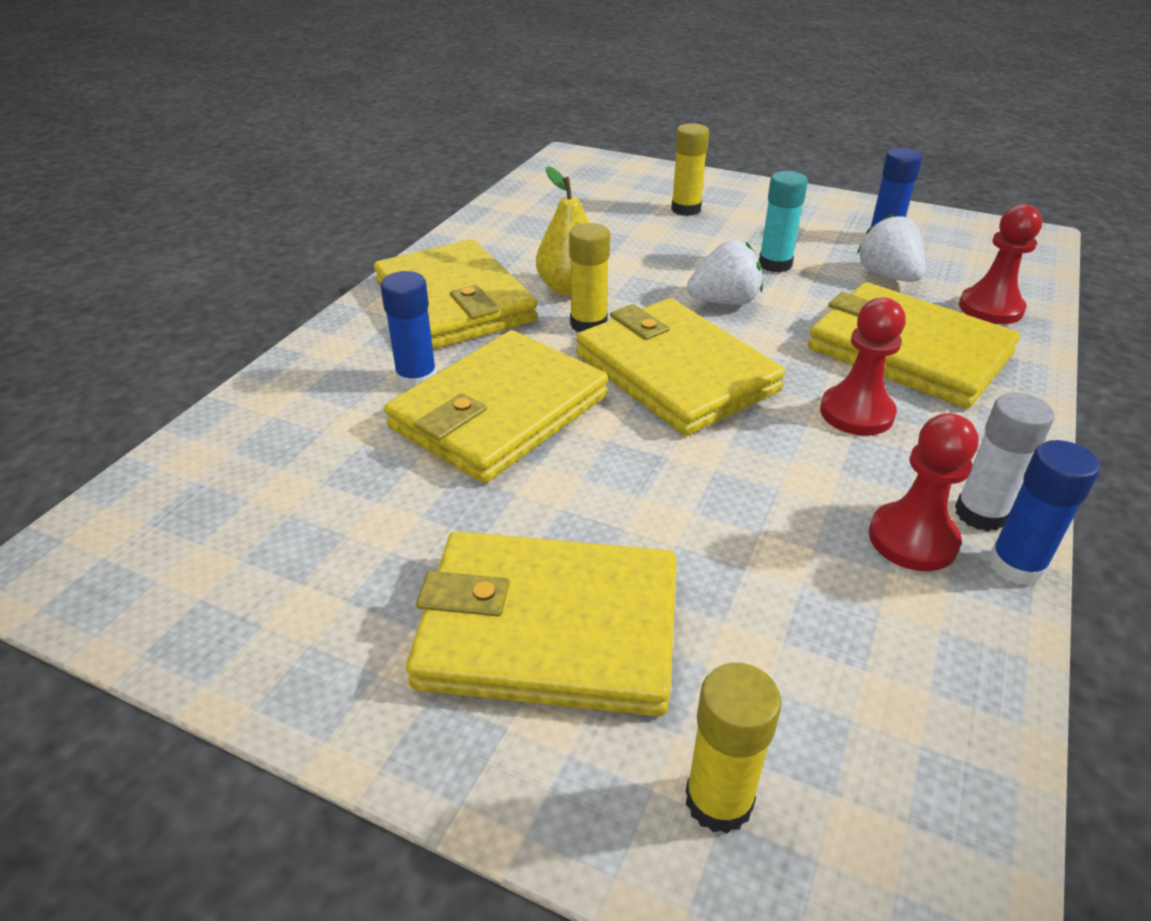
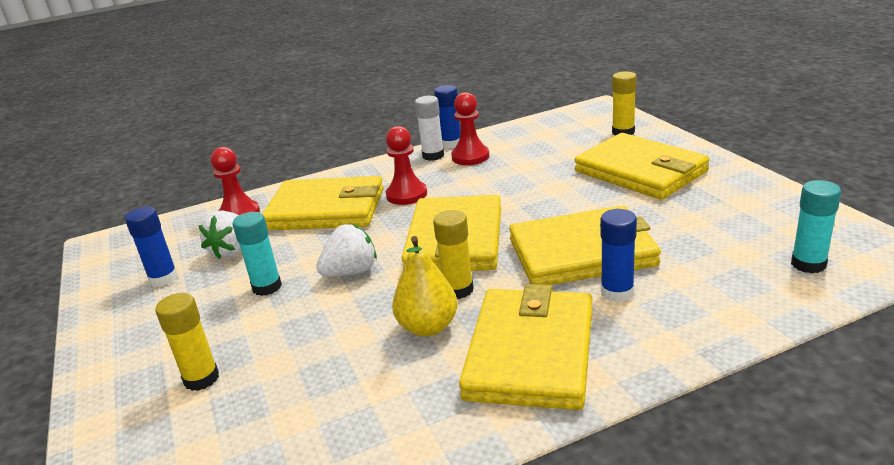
camera: 135 degrees left, 10 degrees down
white strawberry [687,240,763,305] -> white strawberry turned 120 degrees clockwise [316,224,377,277]
yellow wallet [808,282,1020,408] -> yellow wallet turned 75 degrees counterclockwise [262,176,384,230]
none -> turquoise glue stick [791,180,841,273]

